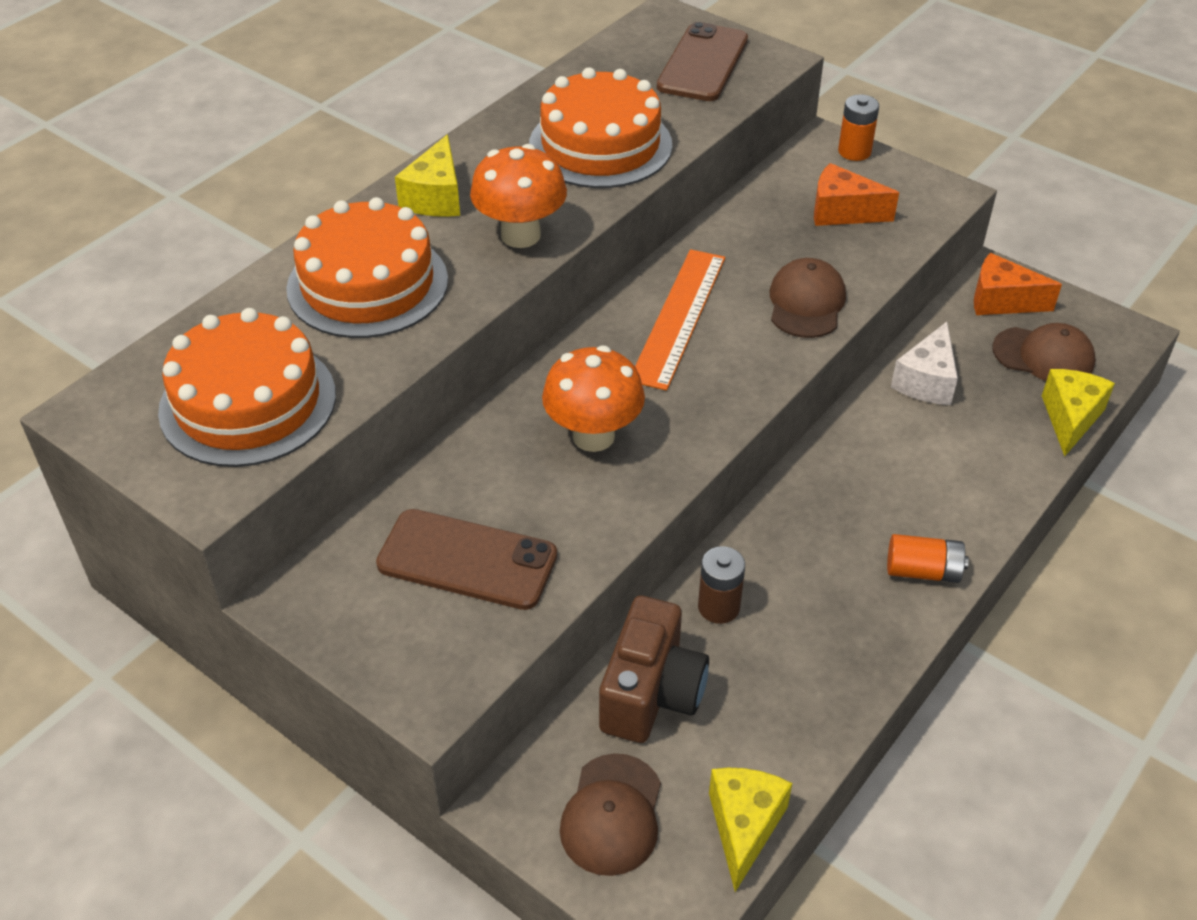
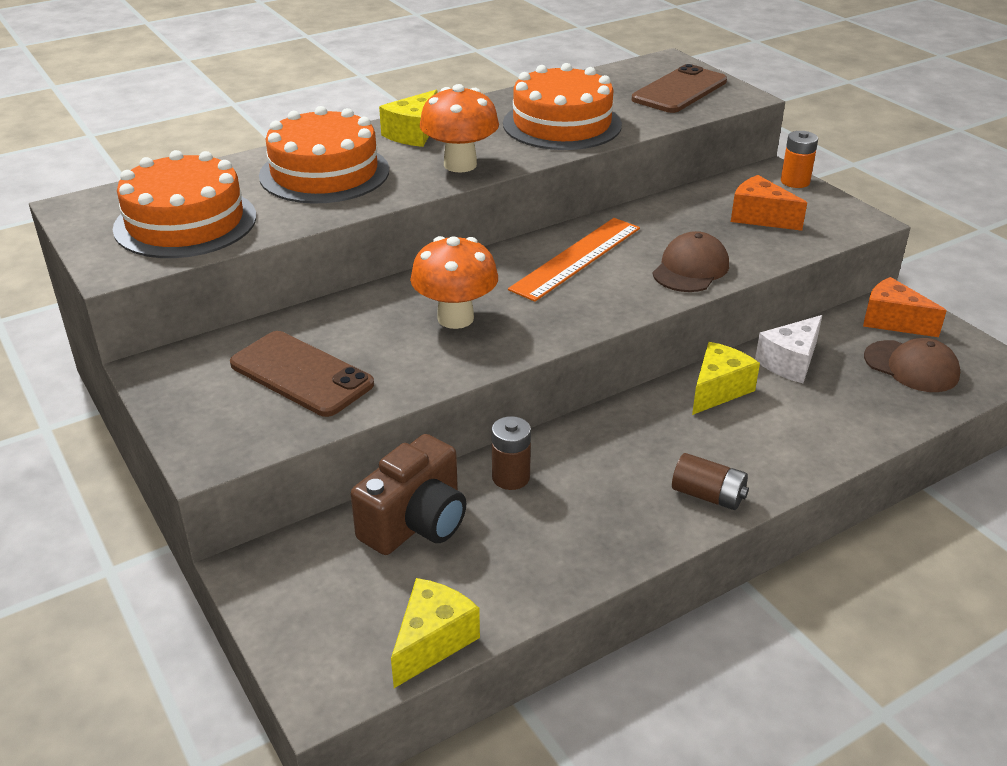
camera: 20 degrees right, 10 degrees down
brown cap [560,753,661,876] -> none
orange battery [887,534,969,583] -> brown battery [672,453,749,510]
yellow cheese [1042,369,1115,457] -> yellow cheese moved to [692,342,760,415]

